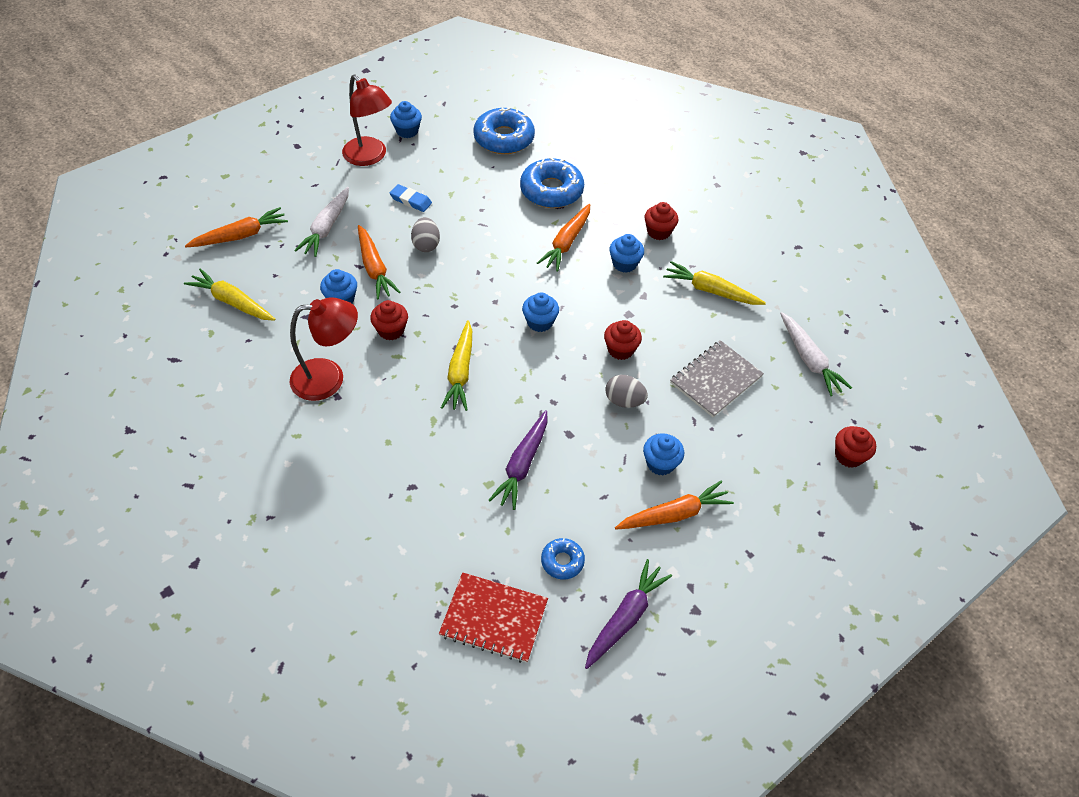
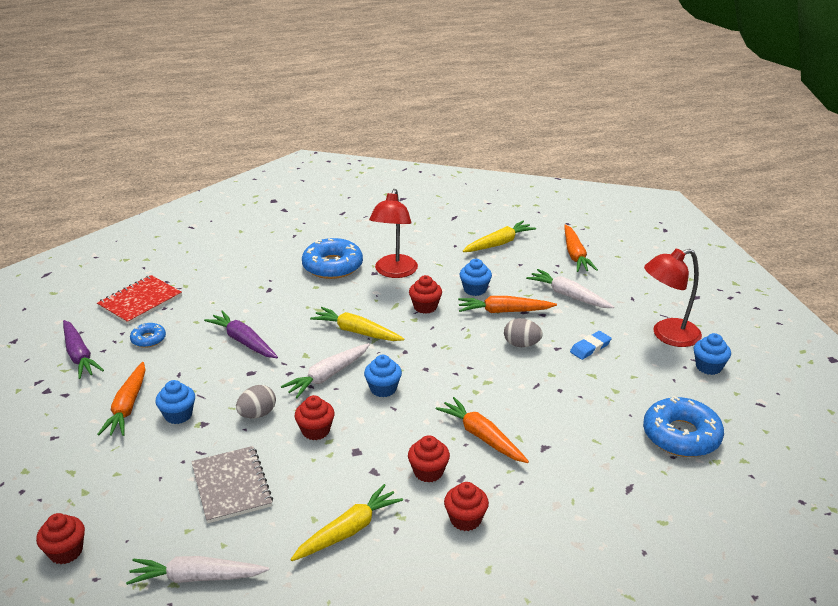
camera: 115 degrees right, 20 degrees down
blue donut [520,157,584,208] -> blue donut moved to [302,238,363,279]
blue cupcake [609,234,644,273] -> red cupcake [408,435,450,483]
none -> white carrot [281,343,370,398]

